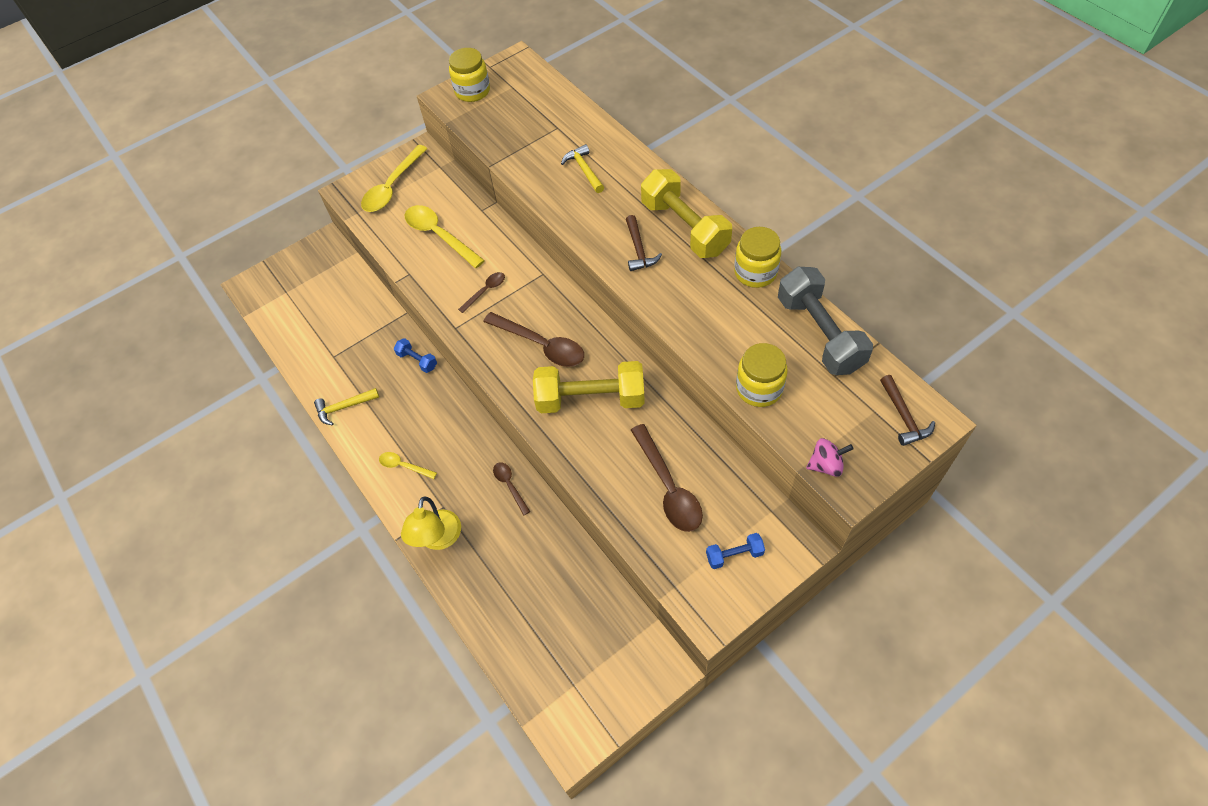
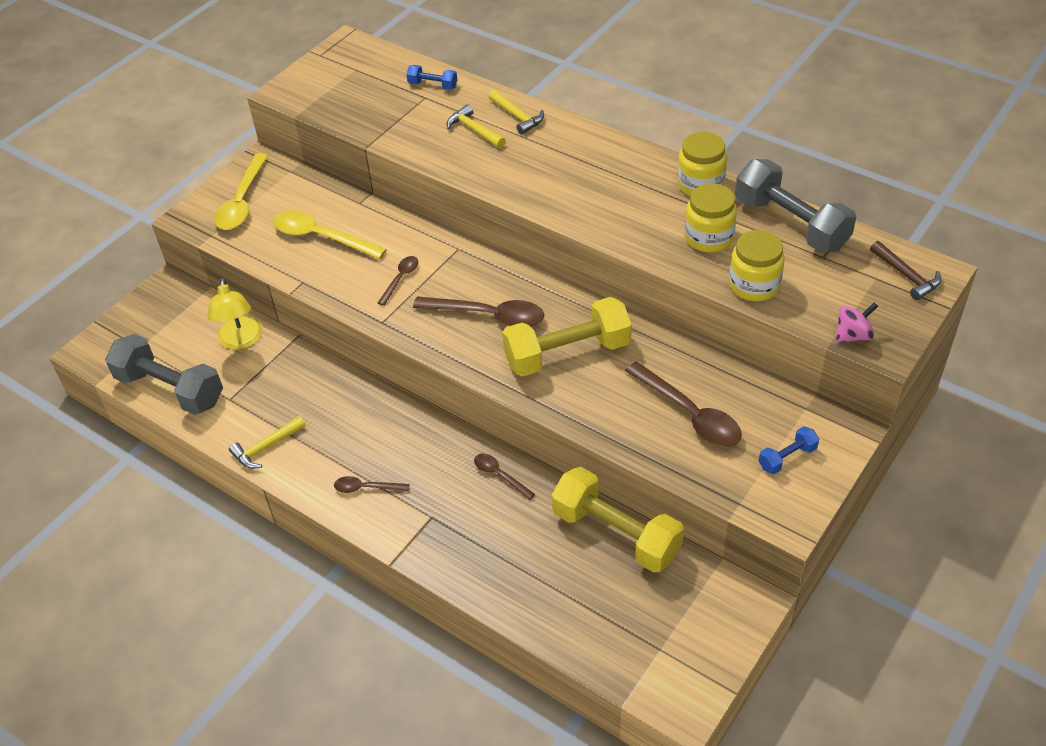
camera: 20 degrees left, 10 degrees down
yellow spoon [379,452,437,479] -> brown spoon [334,476,409,493]
blue dumbbell [394,338,437,373] -> blue dumbbell moved to [406,65,457,90]
yellow lamp [401,496,461,550] -> yellow lamp moved to [208,278,262,350]
yellow jar [449,48,490,102] -> yellow jar moved to [685,184,737,252]
brown hammer [626,215,662,271] -> none
yellow dumbbell [641,169,732,258] -> yellow dumbbell moved to [552,467,684,573]
none -> grey dumbbell [105,334,223,415]
none -> yellow hammer [489,90,544,134]

